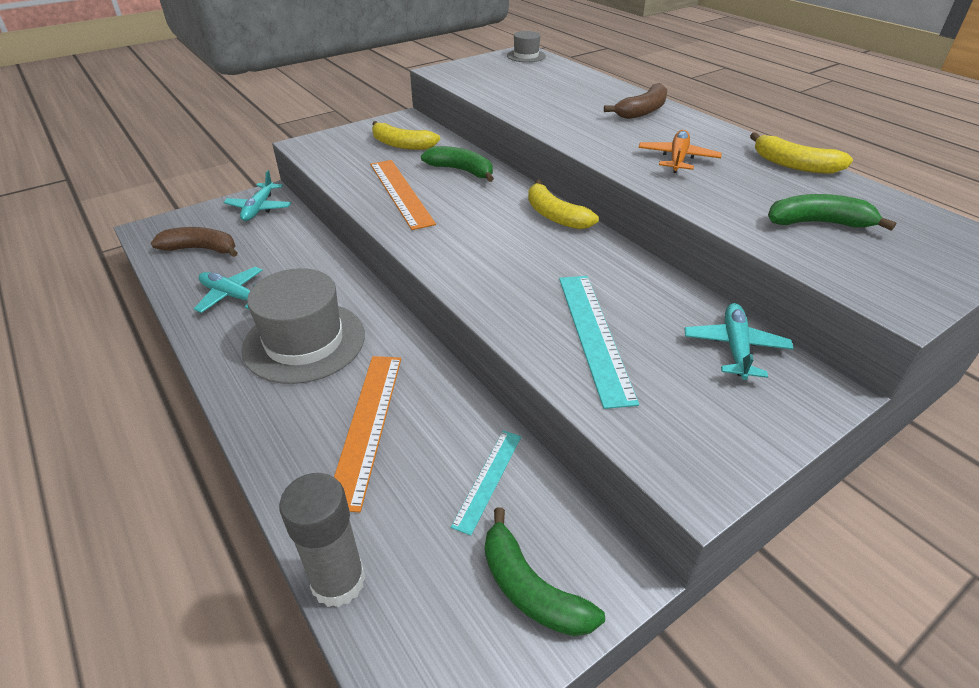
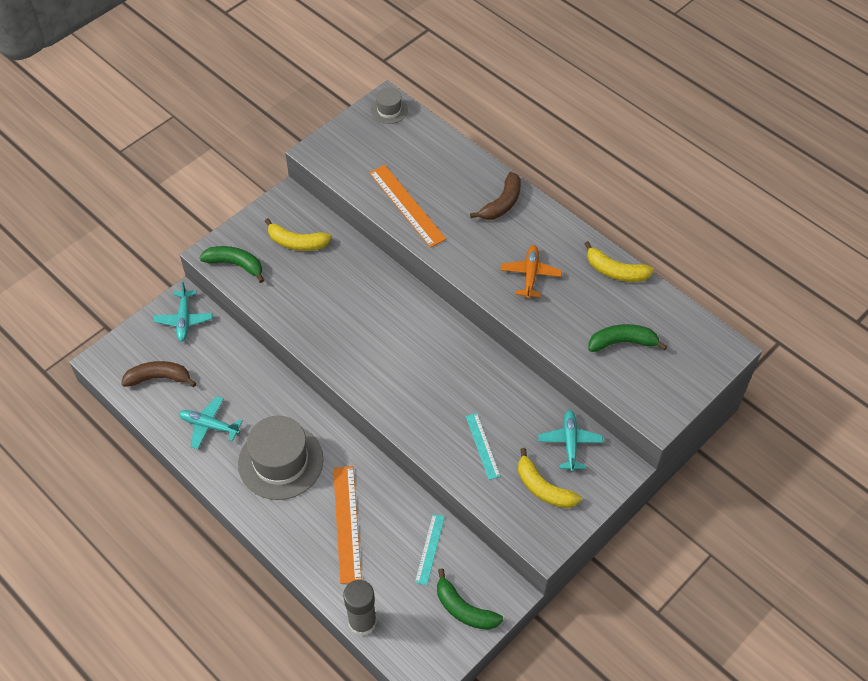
camera: 10 degrees left, 15 degrees up
orange ruler [370,160,436,230] -> orange ruler moved to [369,165,446,248]
green banana [421,146,494,182] -> green banana moved to [199,246,264,283]
yellow banana [528,180,599,229] -> yellow banana moved to [518,448,582,508]
turquoise ruler [559,276,639,409] -> turquoise ruler [466,413,500,480], size x0.59

